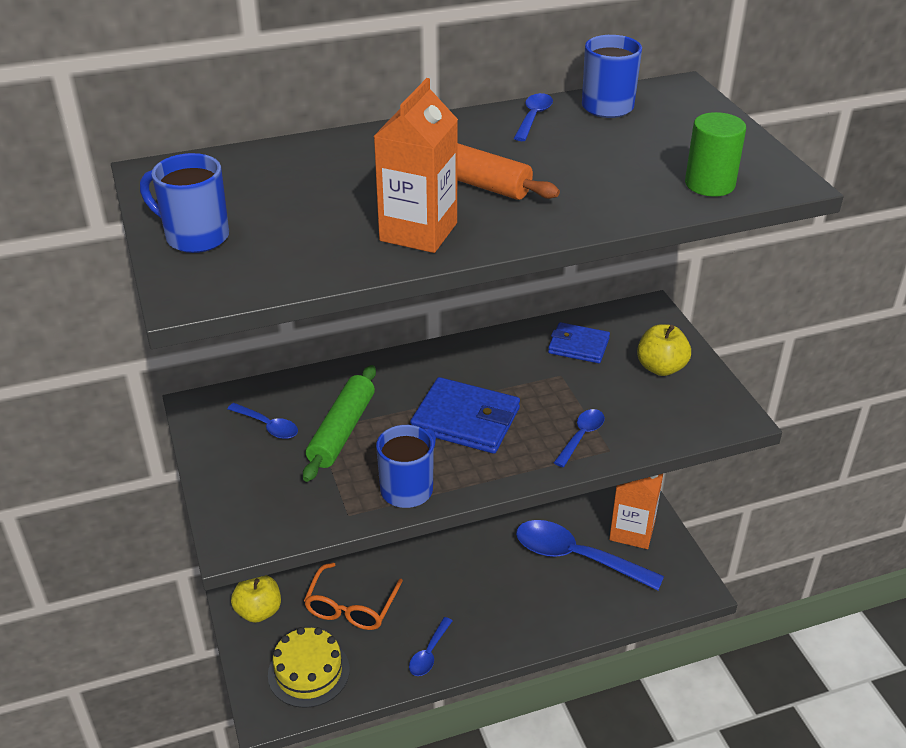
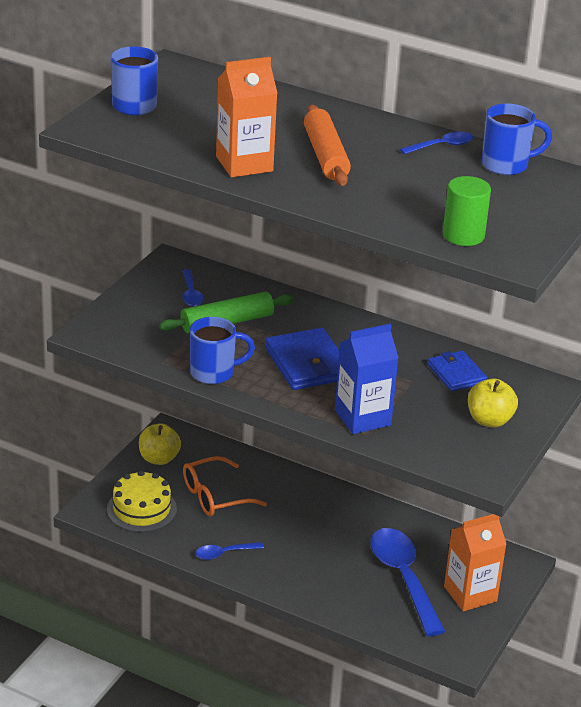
camera: 45 degrees right, 5 degrees down
blue spoon [554,409,605,467] -> blue carton [335,323,398,434]

